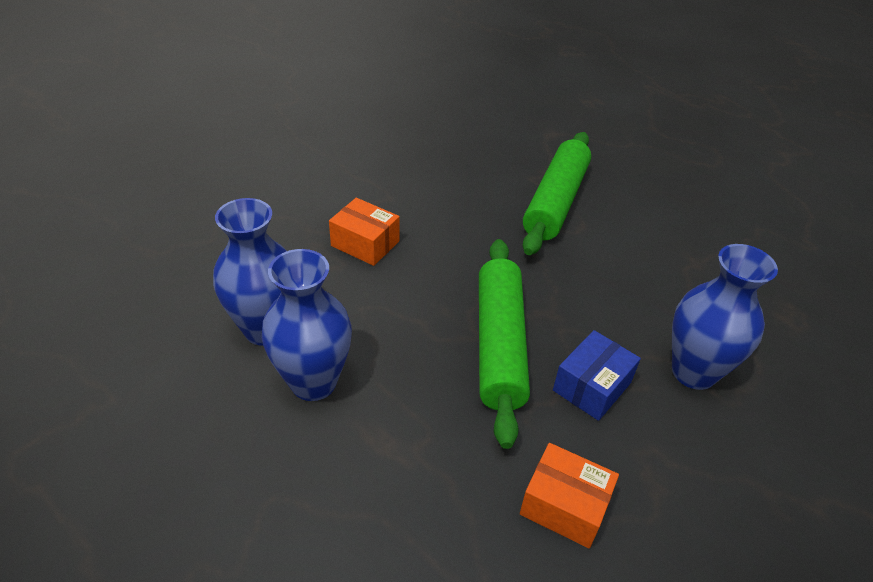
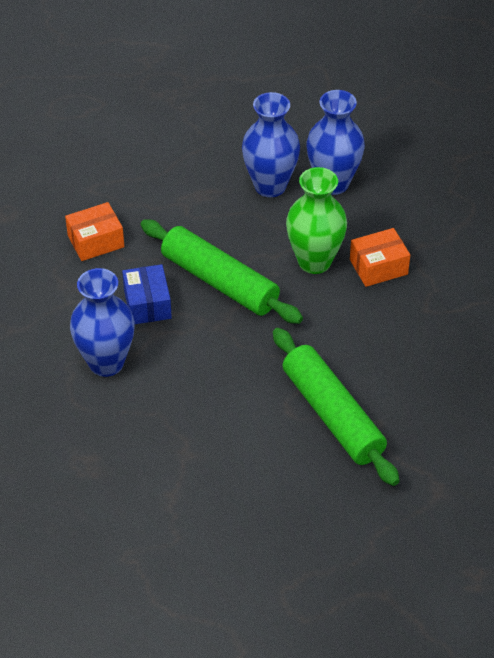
camera: 130 degrees right, 5 degrees up
none -> green vase [286,167,347,274]

